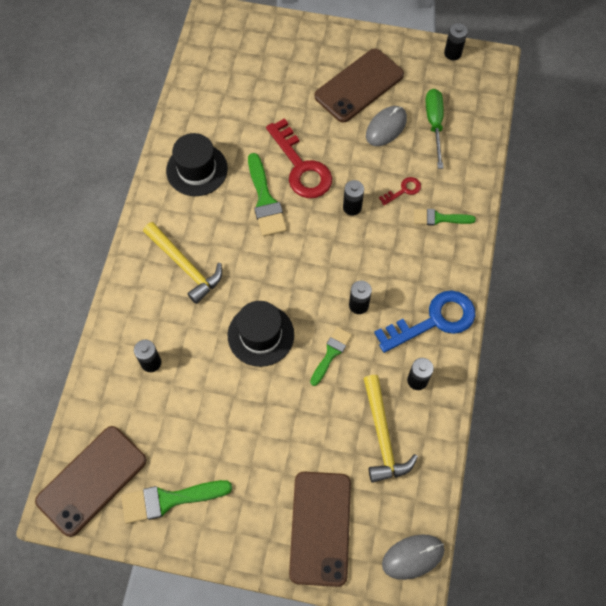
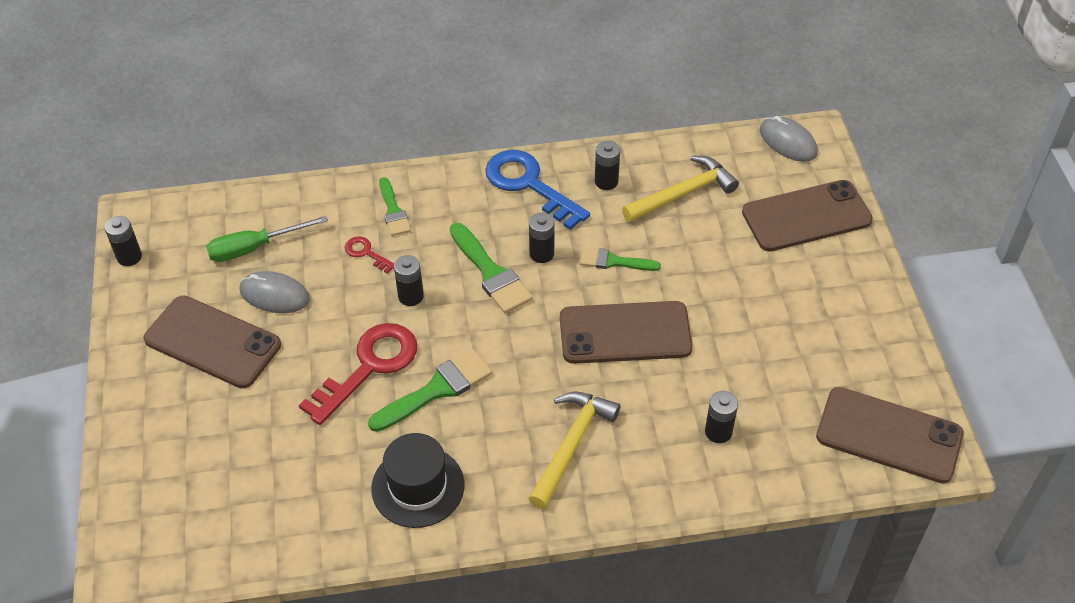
camera: 110 degrees left, 15 degrees down
green brush [121,480,232,524] -> green brush moved to [450,223,532,313]
black hat [228,301,294,367] -> brown phone [560,301,693,364]

